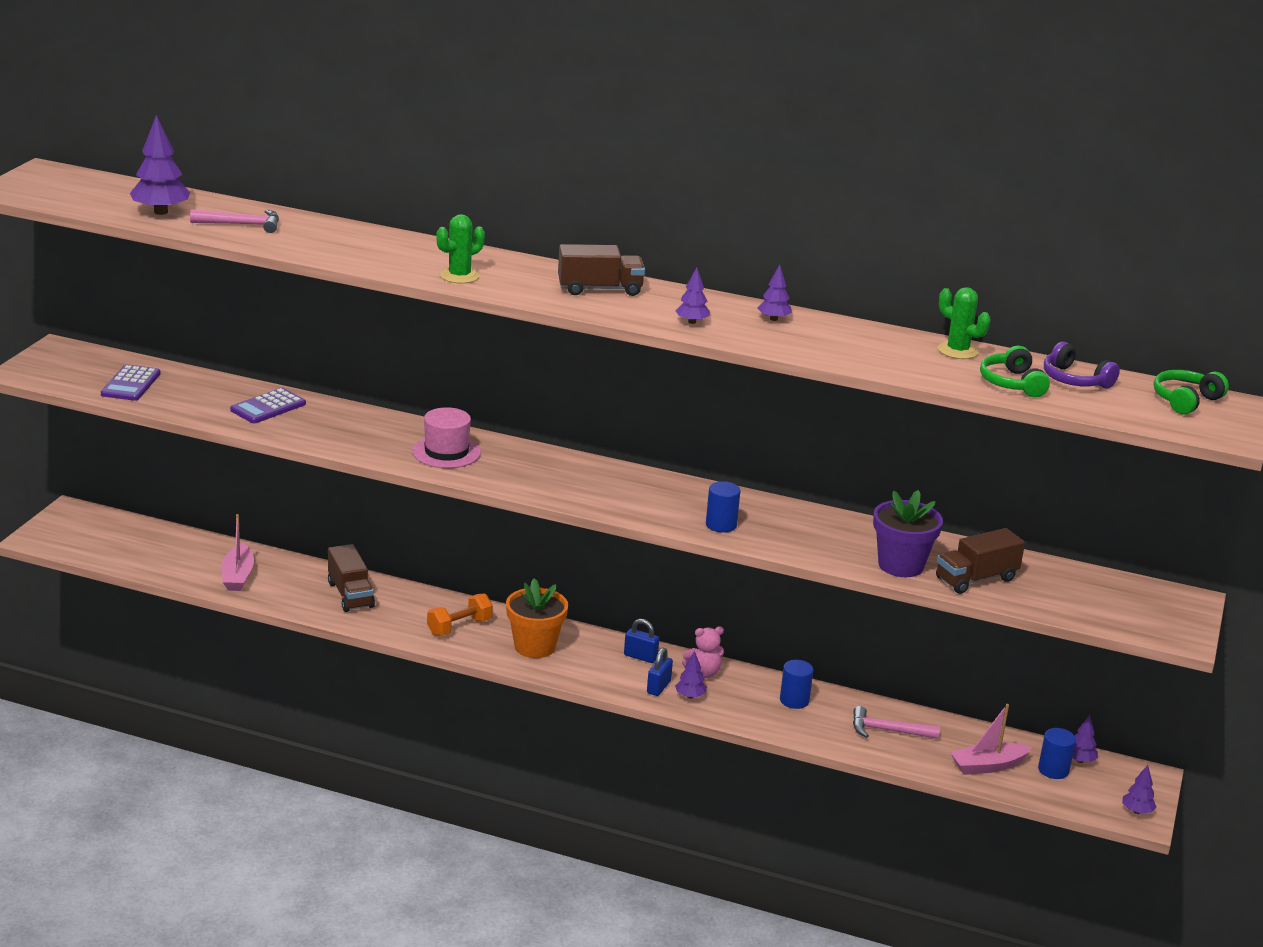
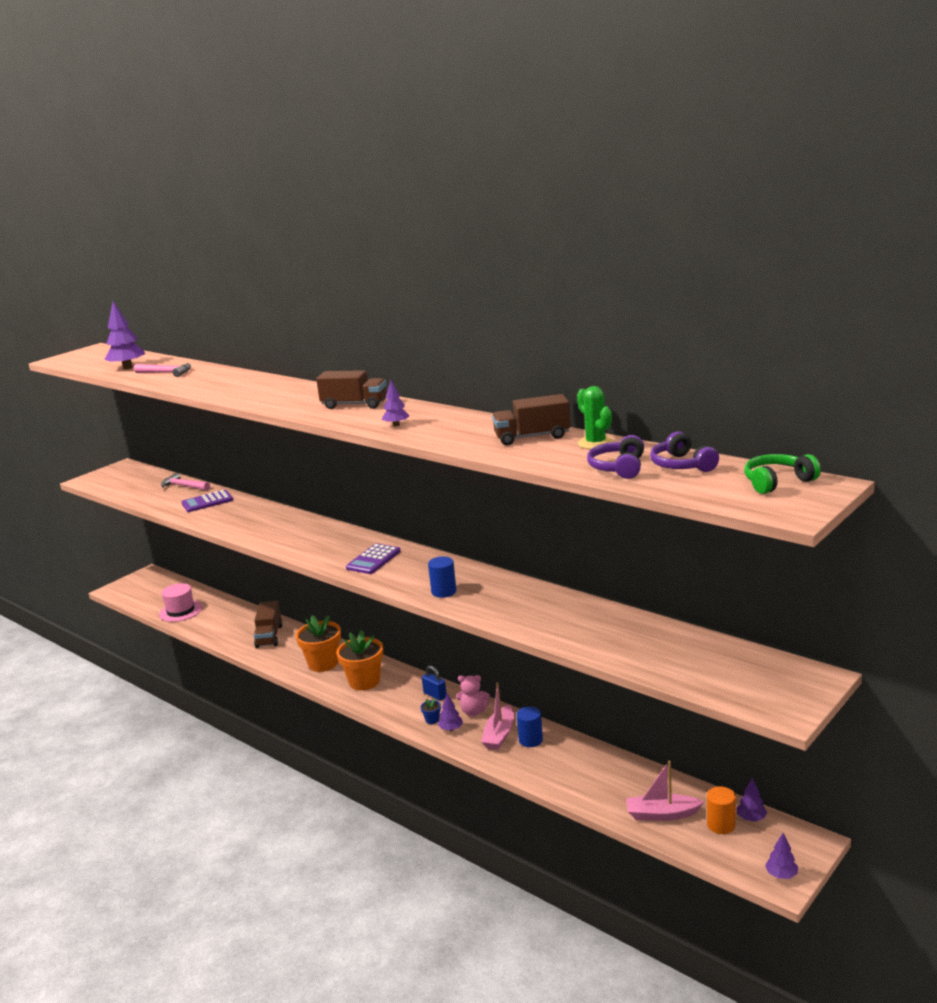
camera: 25 degrees right, 5 degrees down
purple calculator [101,364,161,401] -> purple calculator moved to [346,543,401,574]
pink boat [222,514,254,591] -> pink boat moved to [481,682,514,750]
pink hat [412,407,481,468] -> pink hat moved to [159,583,203,622]
orange dumbbell [427,594,493,636] -> orange flower pot [296,615,341,672]
green cactus [437,214,485,284] -> none
blue padlock [647,648,673,696] -> blue flower pot [420,698,441,724]
purple tree [758,265,792,321] -> none
pink hammer [853,706,940,739] -> pink hammer moved to [161,473,210,491]
purple flower pot [873,490,943,577] -> none
brown truck [936,528,1025,594] -> brown truck moved to [492,394,570,445]
green headphones [980,346,1050,397] -> purple headphones [587,435,644,479]
blue cylinder [1038,728,1076,779] -> orange cylinder [707,786,736,834]

